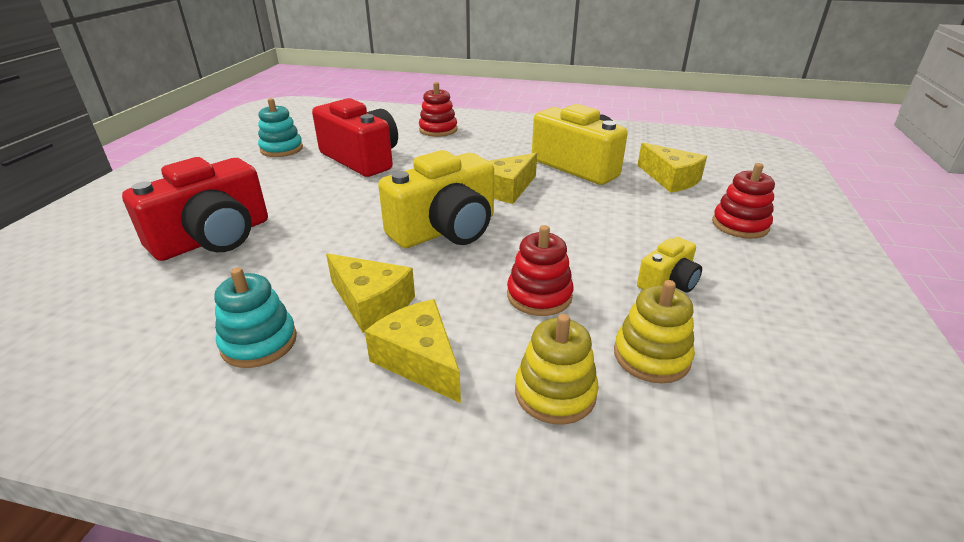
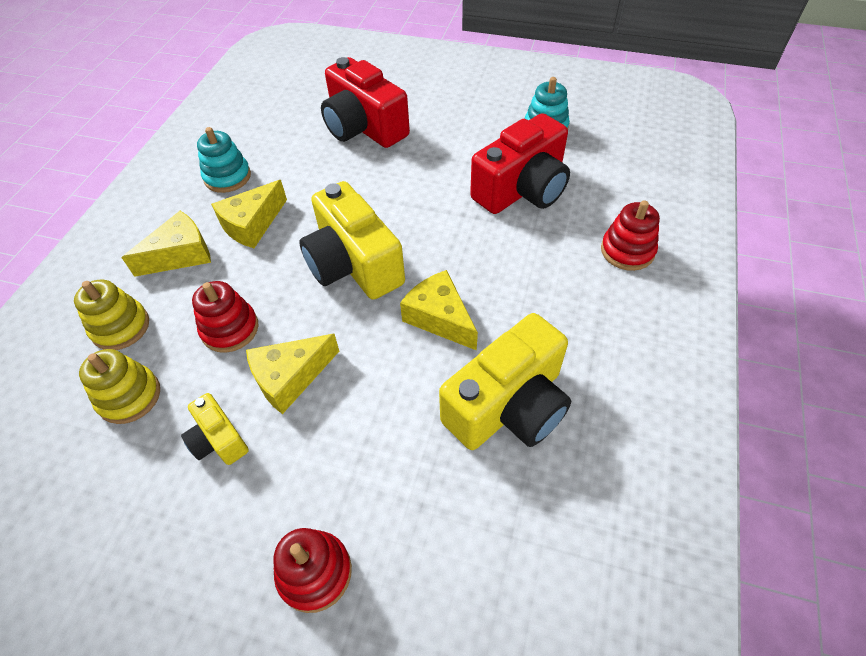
camera: 95 degrees right, 20 degrees up
yellow cheese [637,143,707,193] -> yellow cheese moved to [246,334,339,414]

